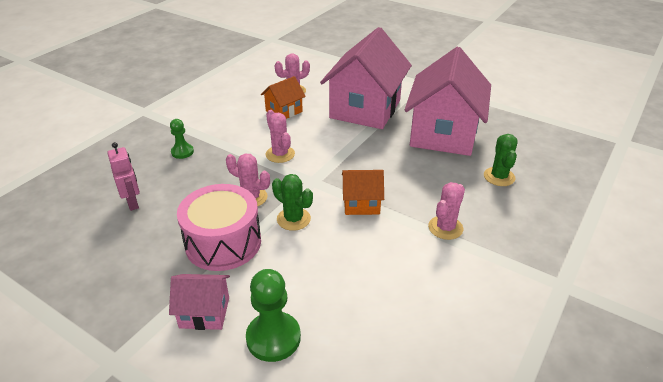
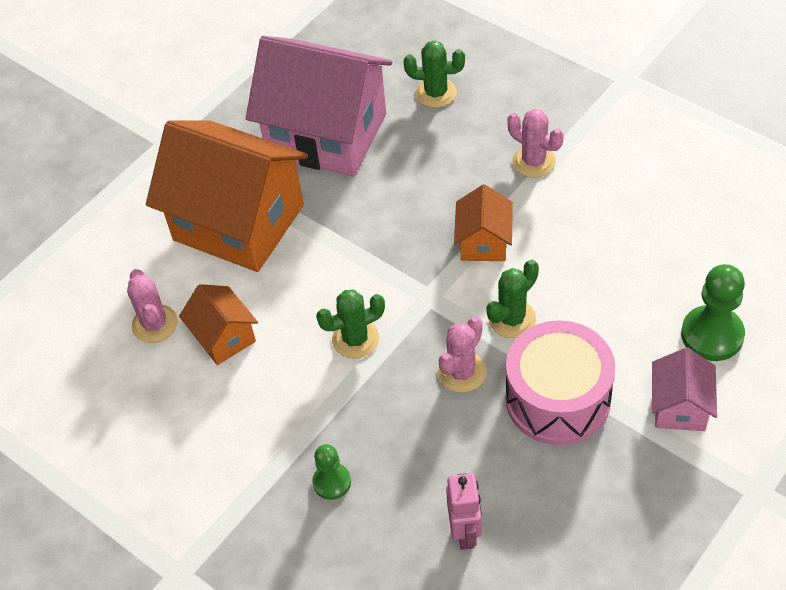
camera: 80 degrees left, 15 degrees up
pink robot [107,142,140,211] -> pink robot turned 105 degrees clockwise [446,473,482,550]
pink cactus [266,110,295,163] -> green cactus [316,290,385,359]
pink house [320,27,412,129] -> orange house [146,121,308,272]

